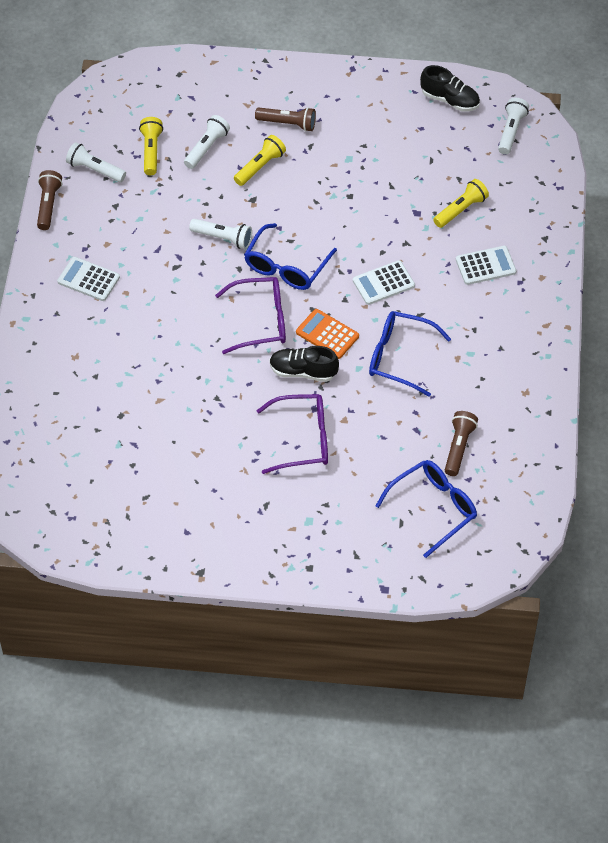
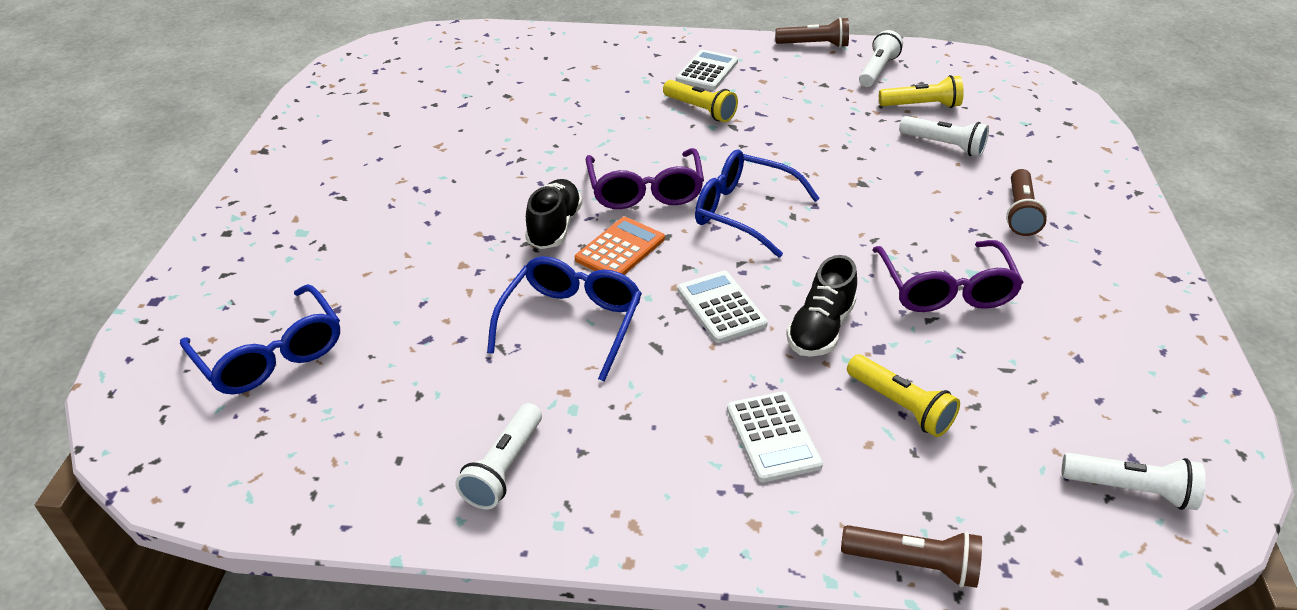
camera: 90 degrees right, 15 degrees down
white flashlight [189,219,252,249] -> white flashlight moved to [455,403,542,509]
yellow flashlight [234,135,286,186] -> yellow flashlight moved to [663,80,738,122]
purple glasses [256,394,328,474] -> purple glasses moved to [872,240,1024,312]
black shoe [420,65,480,112] -> black shoe moved to [786,255,857,357]
brown flashlight [445,411,478,476] -> brown flashlight moved to [841,525,982,588]

